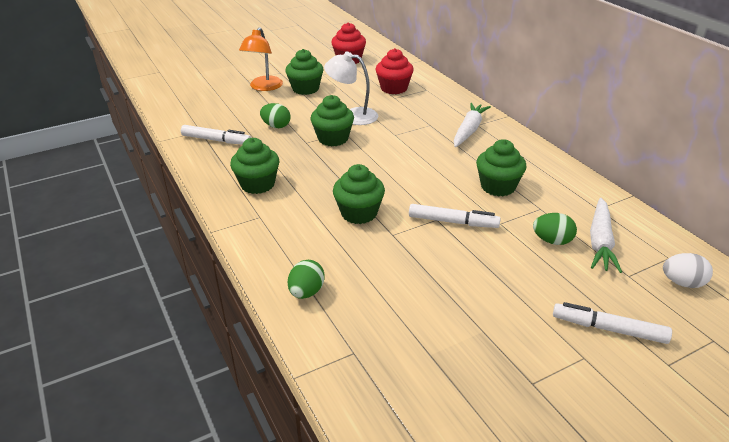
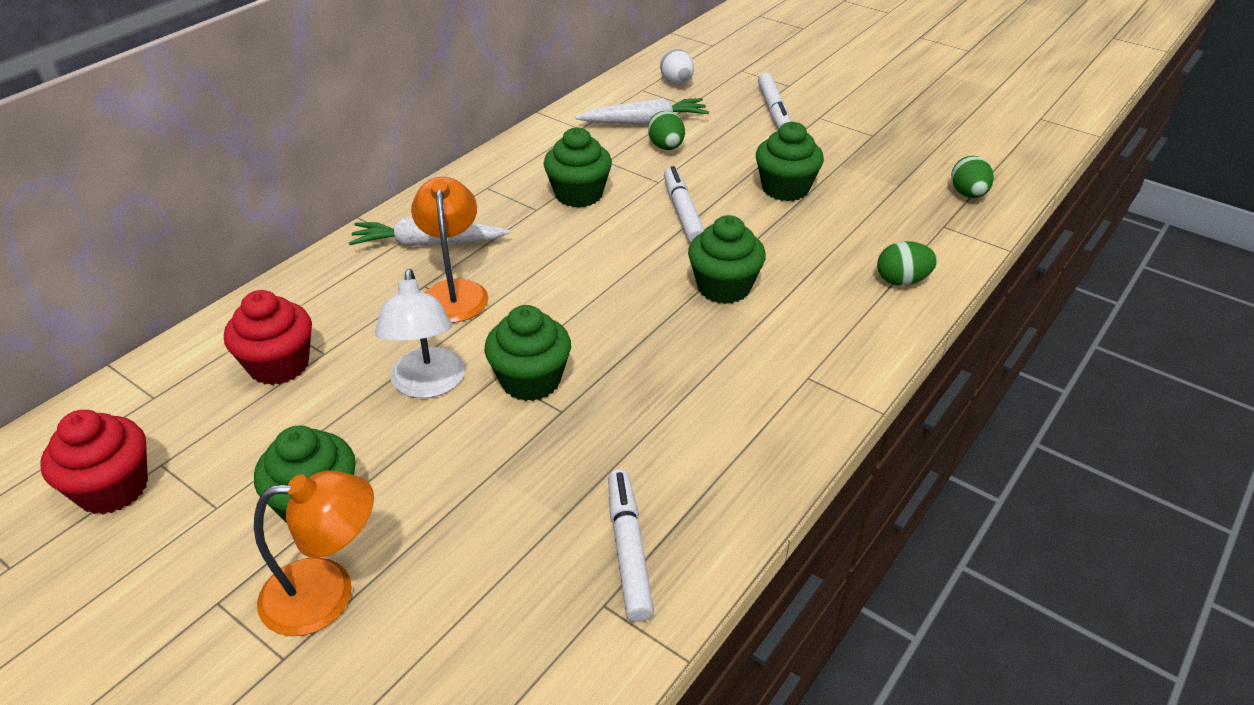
camera: 115 degrees left, 5 degrees up
green cupcake [230,138,279,194] -> green cupcake moved to [756,122,824,201]
green egg [260,103,291,128] -> green egg moved to [951,156,994,198]
none -> orange lamp [411,177,488,323]

